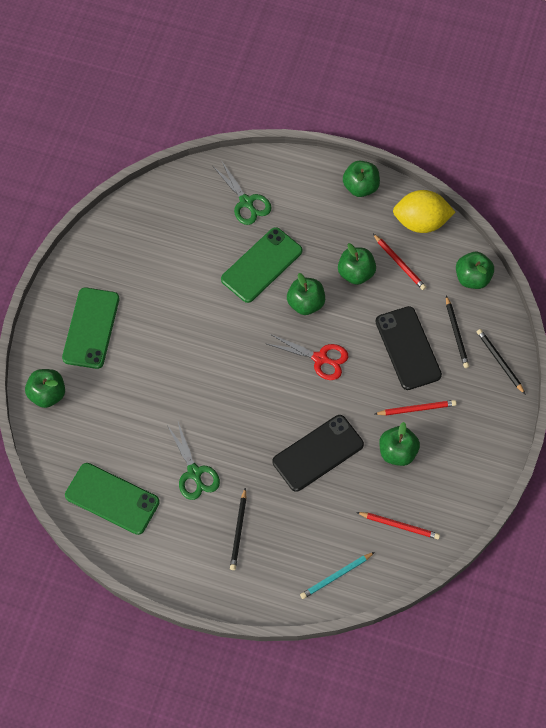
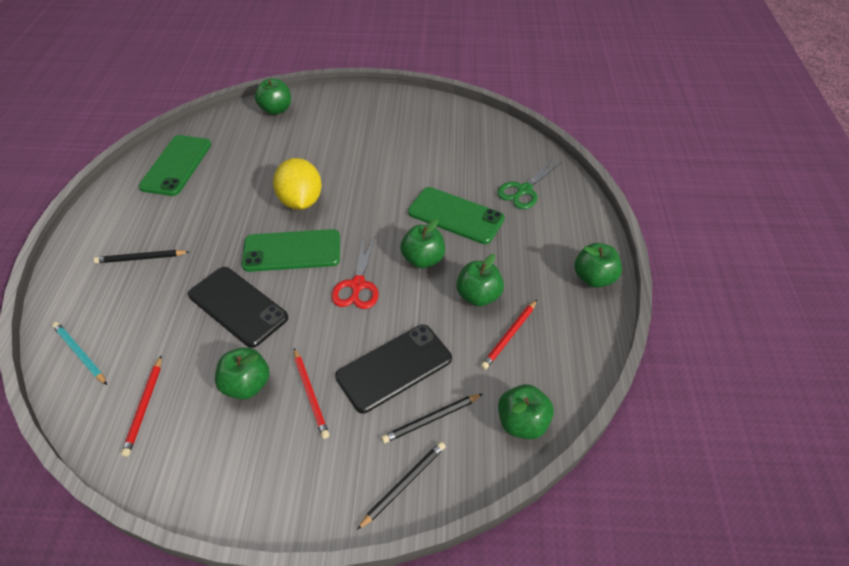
camera: 75 degrees right, 15 degrees down
green phone [62,288,119,369] -> green phone moved to [242,229,340,272]
green scissors [167,422,220,500] -> none
yellow lemon [393,190,455,233] -> yellow lemon moved to [273,158,322,210]

